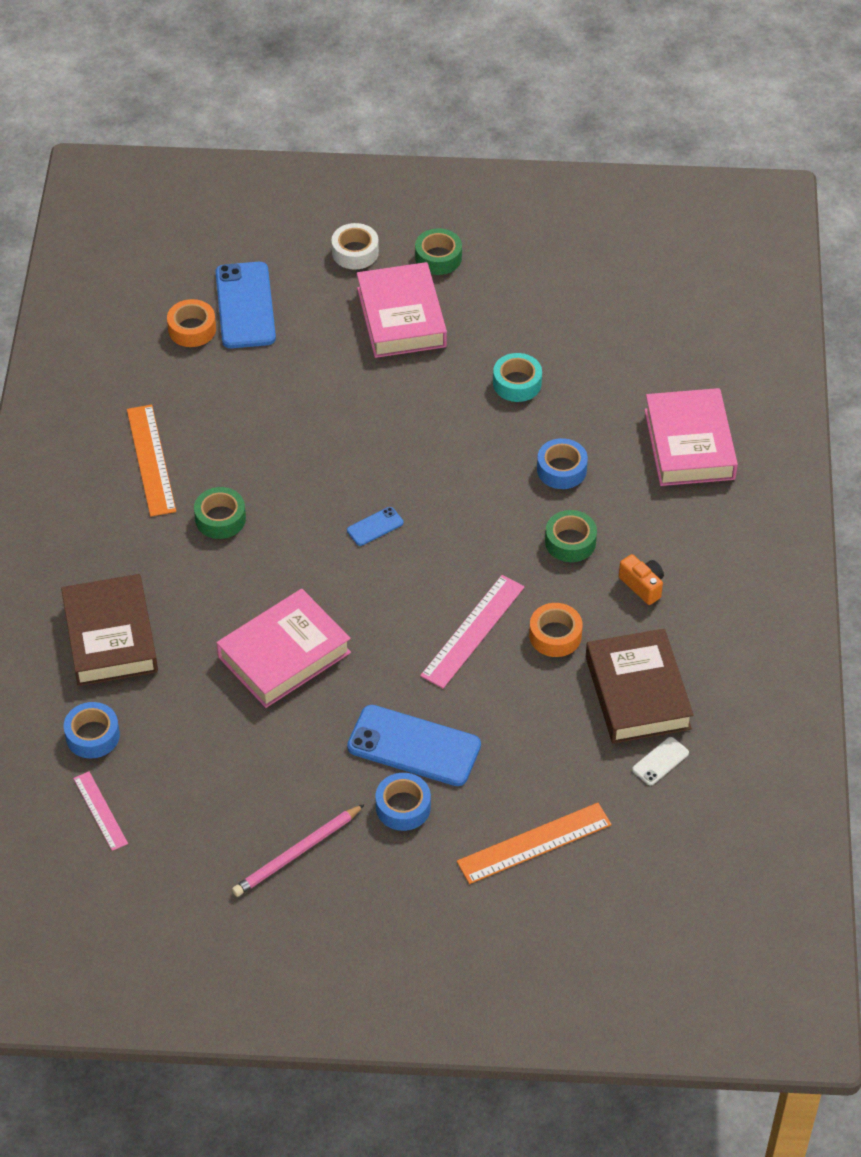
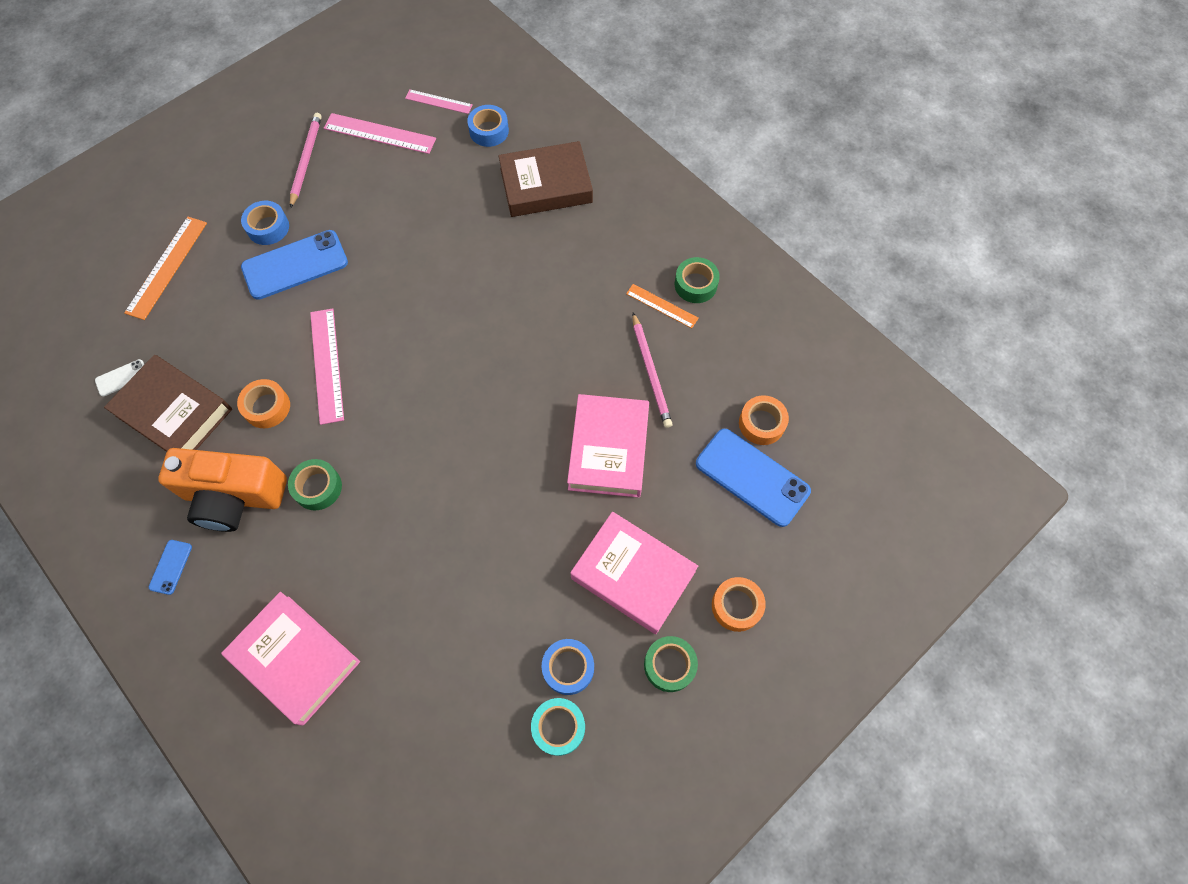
camera: 135 degrees right, 15 degrees up
brown book [61,574,158,686] -> brown book turned 45 degrees counterclockwise [498,141,593,217]
orange ruler [127,405,176,517] -> orange ruler [626,284,699,328], size x0.61
green tape [194,487,246,539] -> green tape moved to [675,257,720,303]
pink book [217,589,351,708] -> pink book moved to [567,394,649,498]
white tape [331,223,379,269] -> orange tape [712,577,766,632]
blue phone [347,507,404,546] -> blue phone moved to [149,540,192,595]
turquoise tape [493,353,542,402] -> turquoise tape moved to [531,698,585,756]
blue tape [537,438,588,489] -> blue tape moved to [542,639,594,695]
orange camera [619,554,664,605] -> orange camera [158,448,287,532], size x2.29
white phone [632,737,689,785] -> white phone turned 60 degrees clockwise [95,359,144,396]
none -> pink ruler [324,113,436,154]
none -> pink pencil [633,313,672,428]

